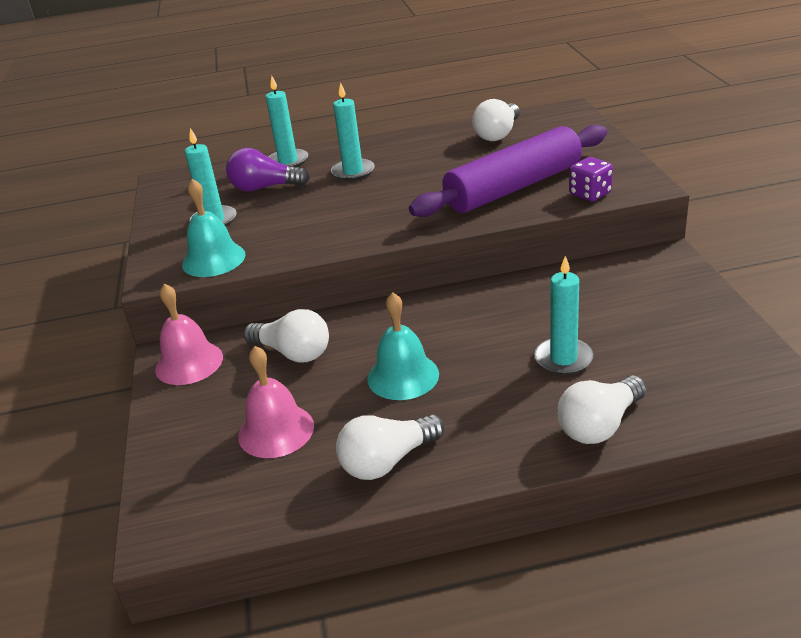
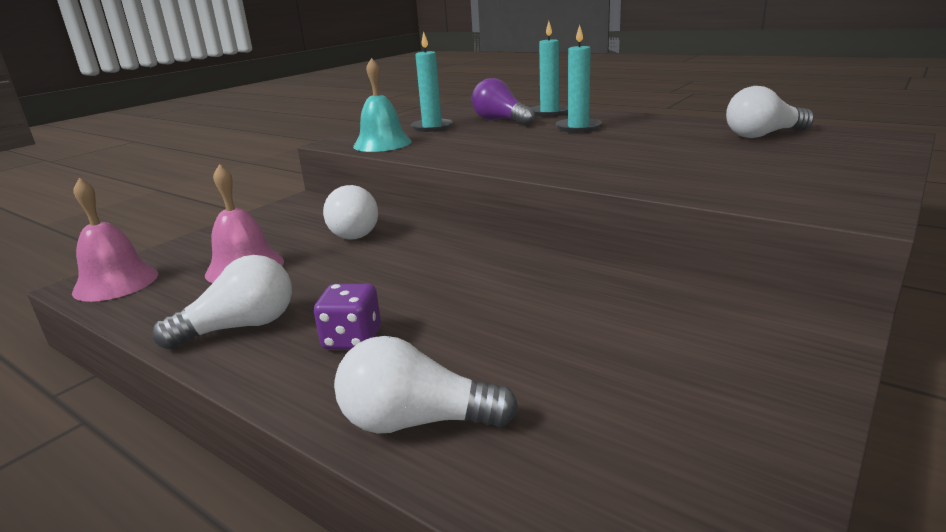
camera: 45 degrees right, 10 degrees down
pink bell [155,283,223,385] -> pink bell moved to [72,178,158,302]
white light bulb [336,414,444,480] -> white light bulb turned 135 degrees clockwise [152,255,292,350]
turquoise bell [367,292,439,400] -> none
purple rolling pin [409,125,607,217] -> none
turquoise candle [534,256,594,375] -> none
purple dice [569,157,613,202] -> purple dice moved to [314,284,381,350]

